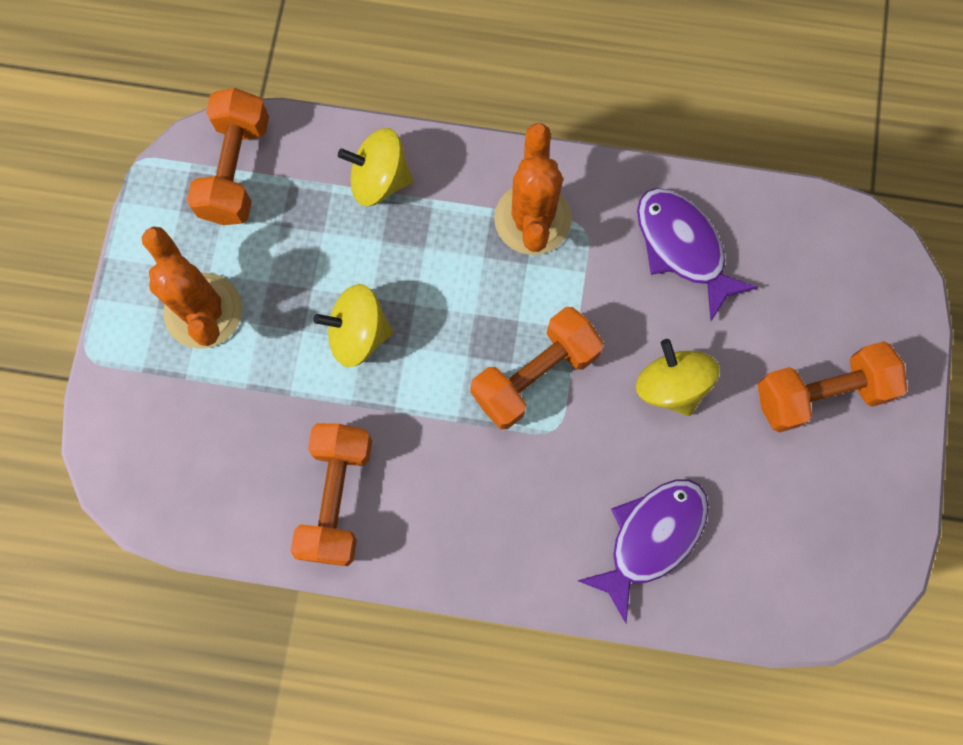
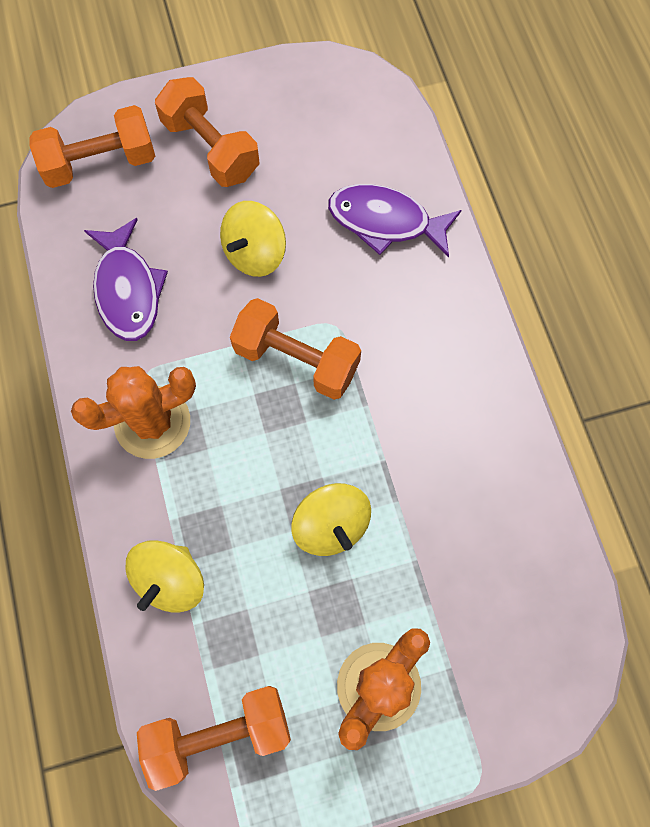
camera: 115 degrees left, 5 degrees down
orange dumbbell [291,423,372,566] -> orange dumbbell moved to [30,105,155,188]
yellow spinning top [338,128,413,206] -> yellow spinning top turned 45 degrees clockwise [125,540,204,613]
purple fish [637,188,758,321] -> purple fish turned 45 degrees counterclockwise [84,218,168,341]

